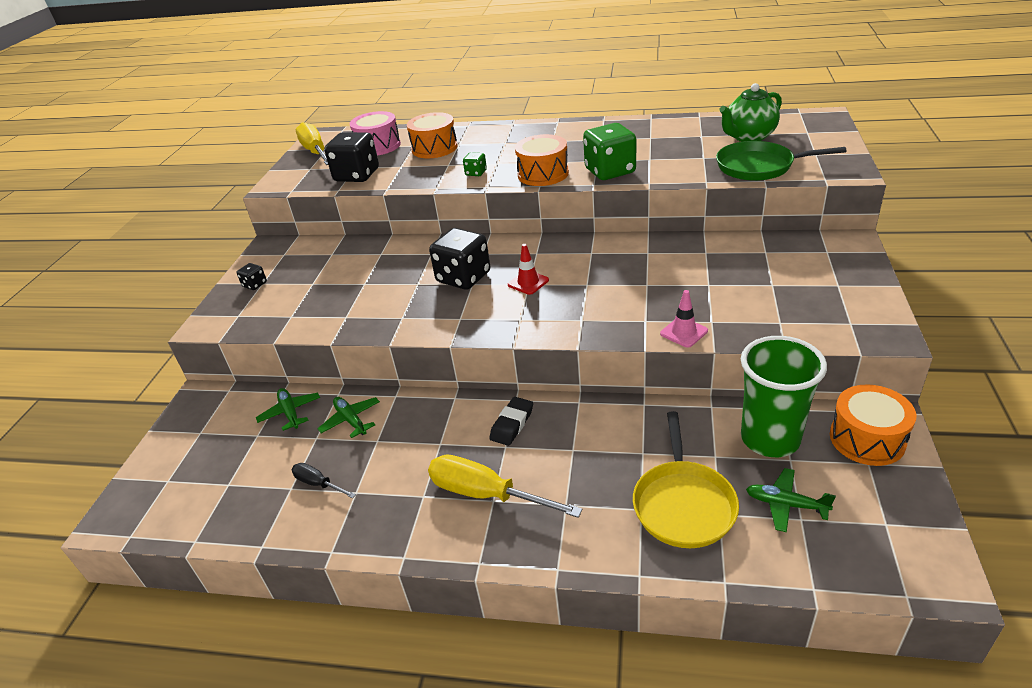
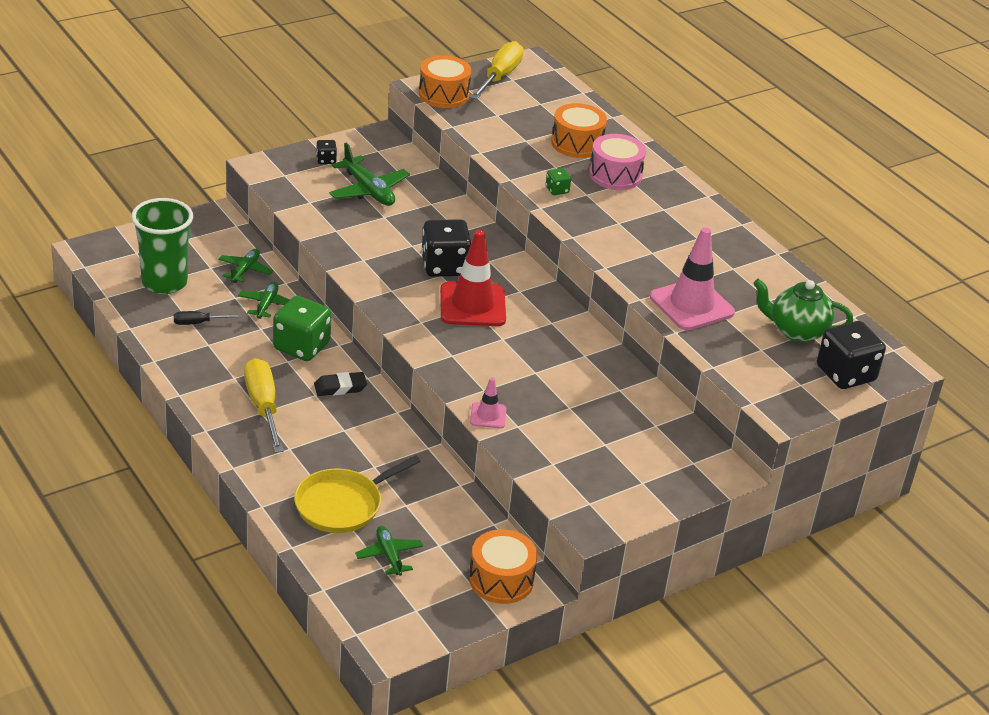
camera: 40 degrees right, 0 degrees up
black screwdriver [292,463,356,498] -> black screwdriver turned 90 degrees counterclockwise [174,311,241,325]
black dice [324,132,379,182] -> black dice moved to [817,321,886,389]
pink drum [350,111,401,156] -> pink drum moved to [589,134,646,190]
red traffic cone [508,244,549,295] -> red traffic cone [440,230,506,326], size x2.01
orange drum [515,134,569,186] -> orange drum moved to [419,55,471,108]
green dice [583,123,636,180] -> green dice moved to [273,296,331,361]
green pan [716,141,846,181] -> none
green cup [741,336,827,457] -> green cup moved to [131,198,193,294]
none -> green plane [329,143,410,206]
none -> pink traffic cone [650,227,735,330]

